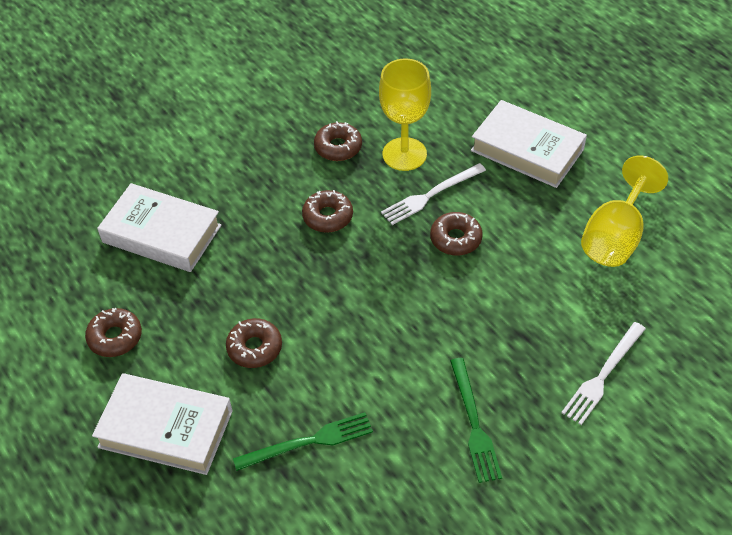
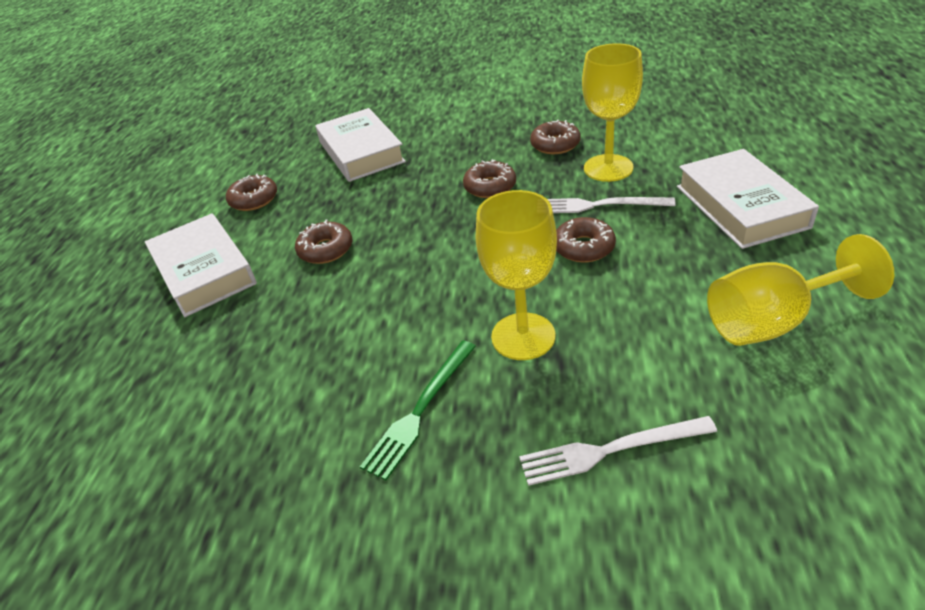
camera: 45 degrees right, 10 degrees down
green fork [233,412,373,471] -> none
none -> yellow goblet [476,190,557,360]

